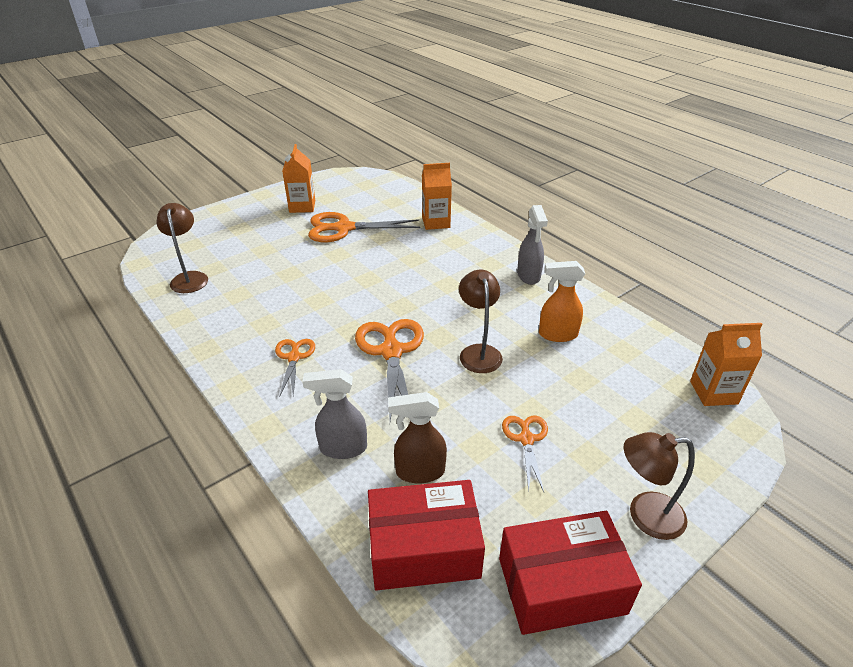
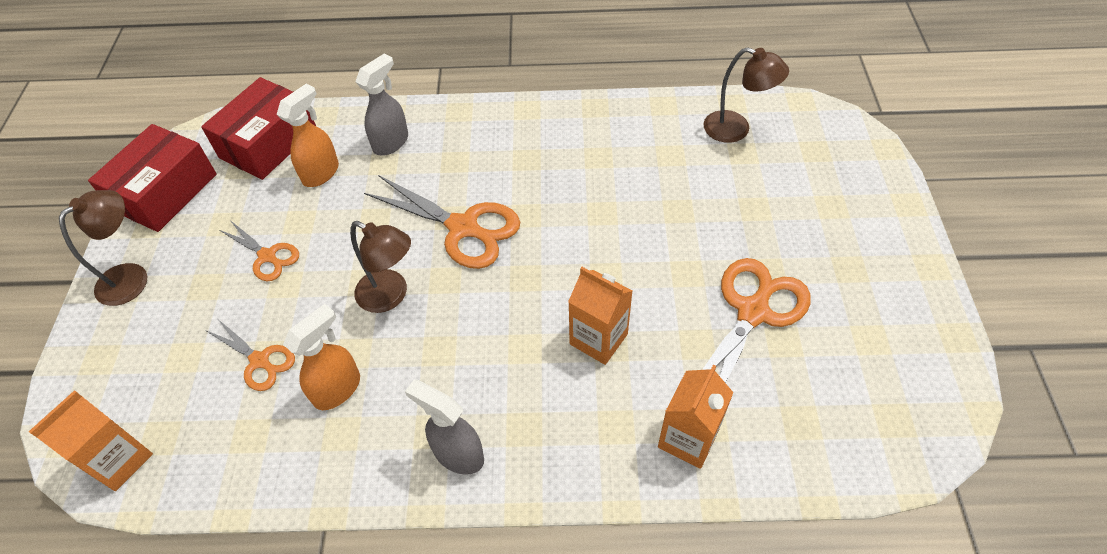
camera: 130 degrees right, 15 degrees up
orange scissors [275,339,315,397] -> orange scissors moved to [205,320,295,391]
orange carton [282,144,315,213] -> orange carton moved to [568,267,632,365]
brown spray bottle [388,392,447,484] -> orange spray bottle [277,84,339,187]

